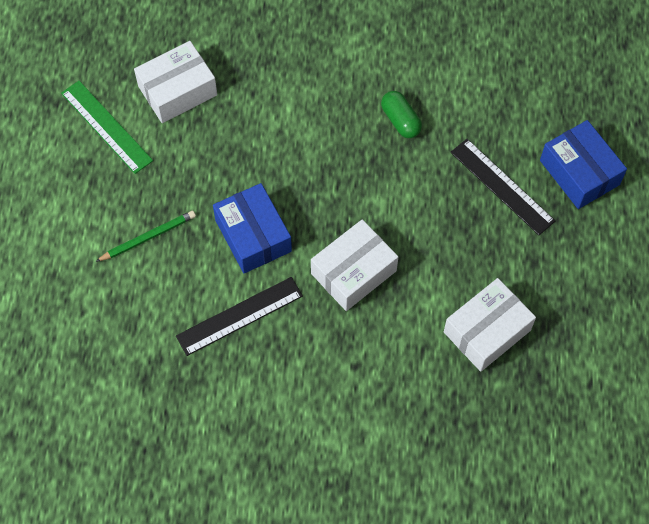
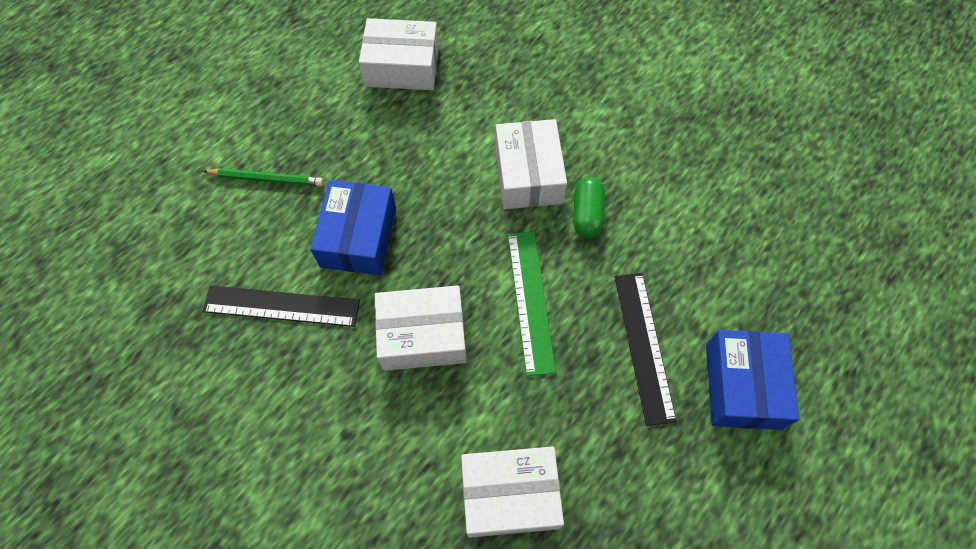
camera: 35 degrees right, 0 degrees up
green ruler [61,81,153,174] -> green ruler moved to [508,231,556,376]
none -> white box [495,119,567,209]

